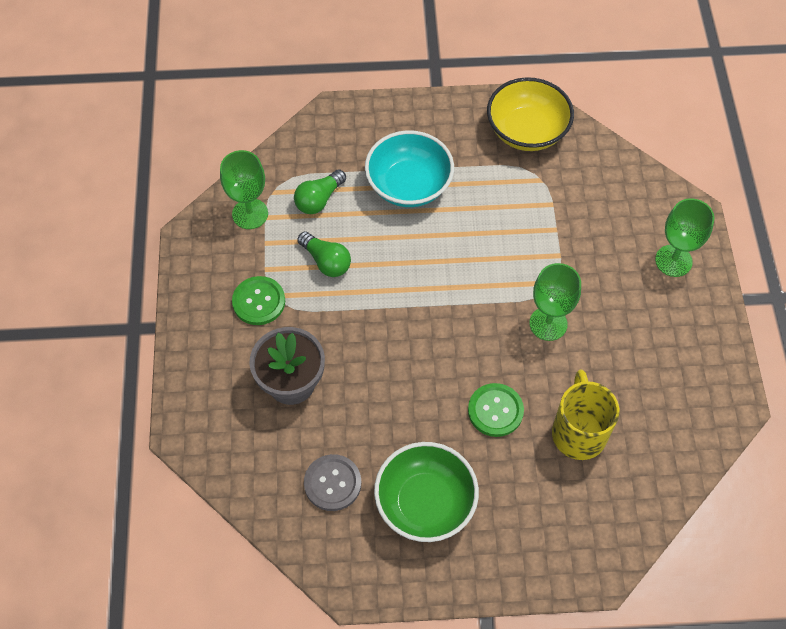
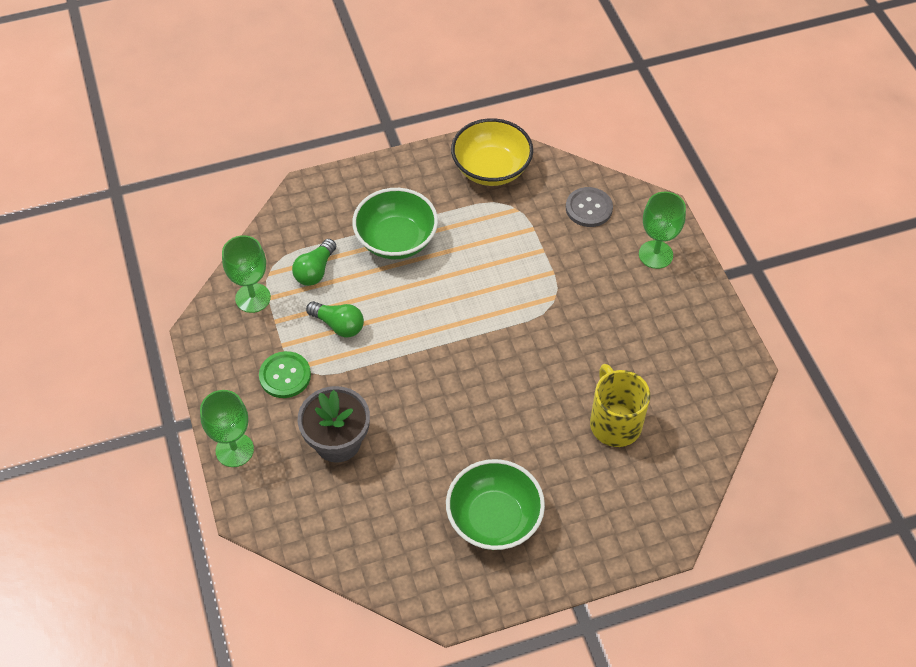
camera: 15 degrees left, 5 degrees down
grey button [304,454,361,511] -> grey button moved to [566,187,613,227]
turquoise bowl [365,130,454,207] -> green bowl [352,188,438,259]
green button [468,383,524,437] -> none
green goblet [529,263,581,341] -> green goblet moved to [200,390,254,467]

